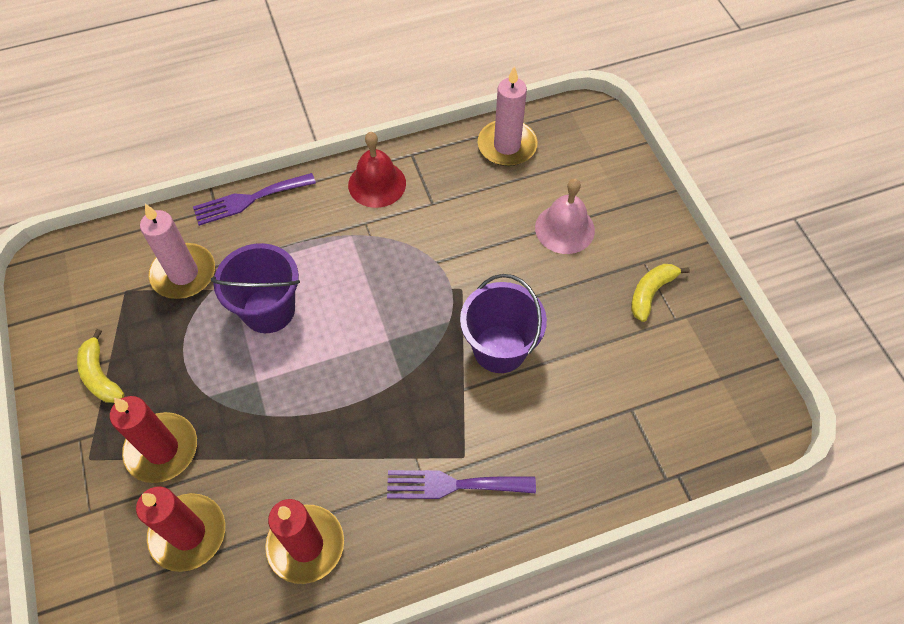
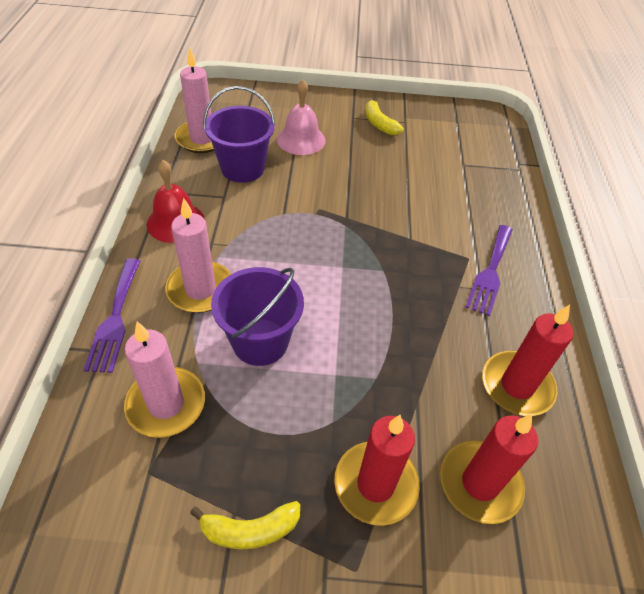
camera: 70 degrees left, 10 degrees down
purple bucket [460,274,547,373] -> purple bucket moved to [203,86,275,183]
none -> pink candle [165,198,231,313]

